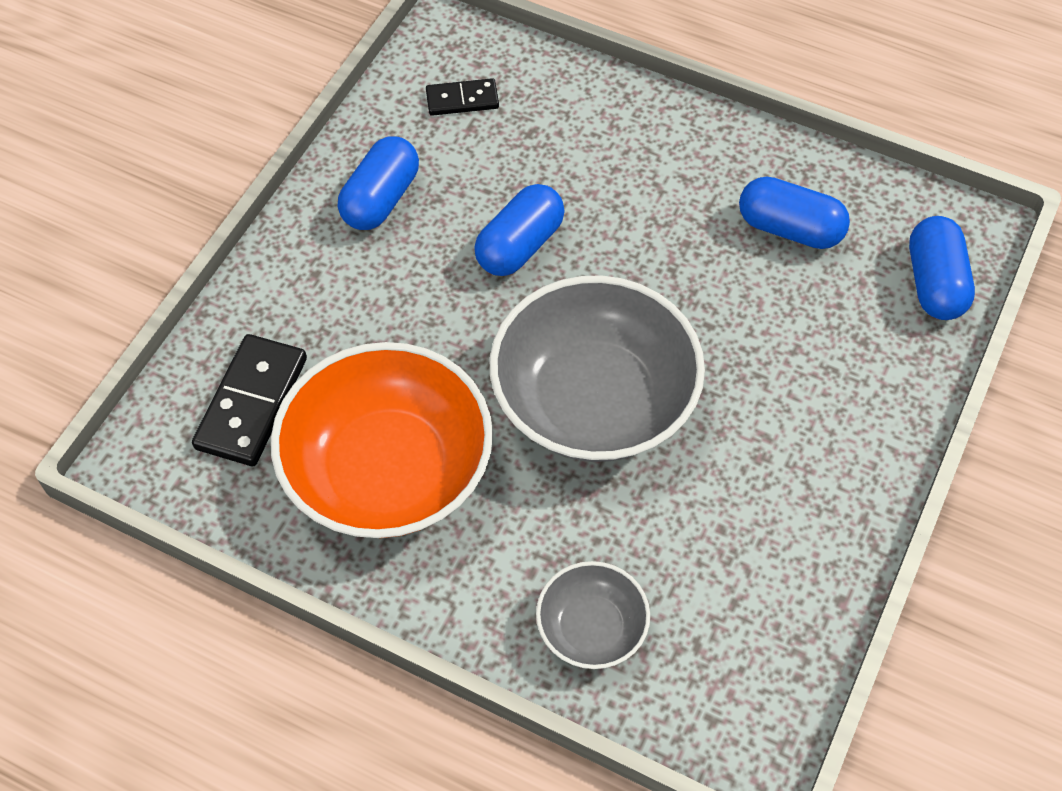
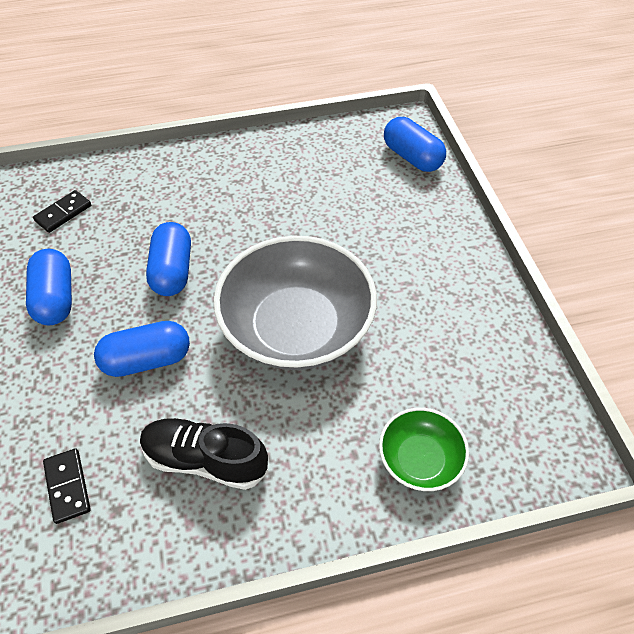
camera: 40 degrees left, 5 degrees down
black domino [192,334,307,466] -> black domino [43,448,91,524], size x0.59
orange bowl [271,342,493,538] -> black shoe [140,418,268,490]
grey bowl [536,561,650,669] -> green bowl [379,408,469,491]
blue capsule [739,177,850,249] -> blue capsule moved to [94,321,190,377]

